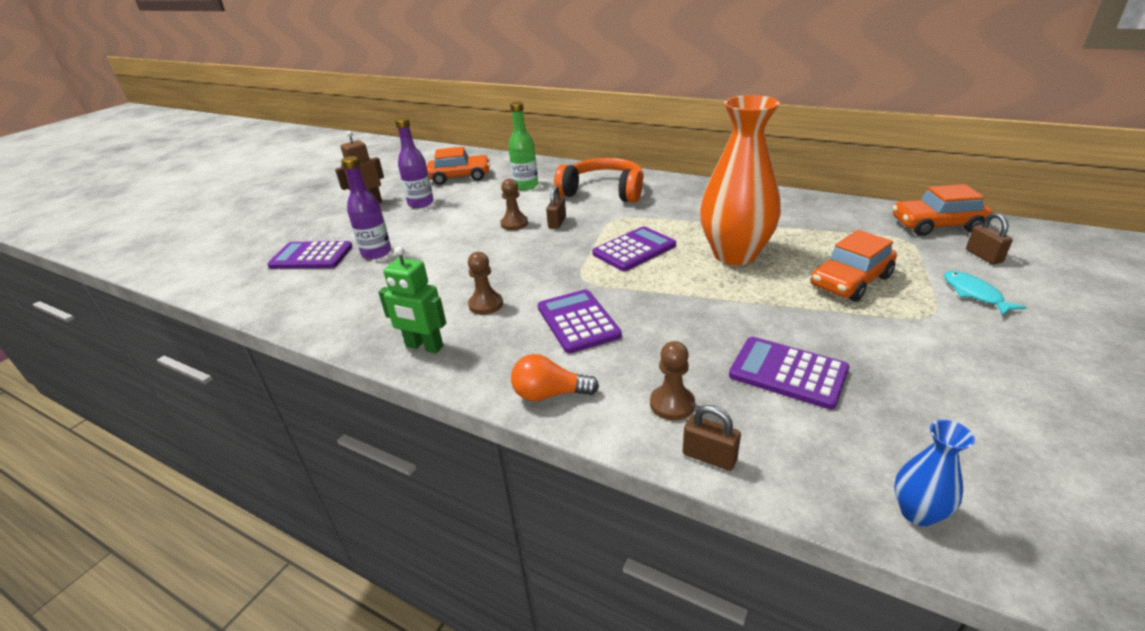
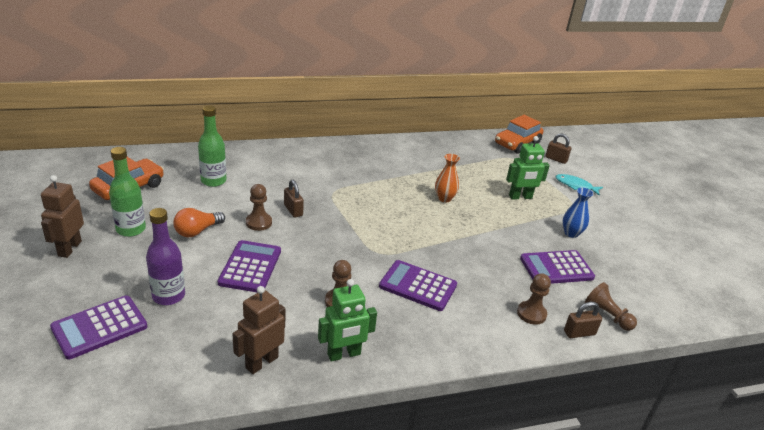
camera: 50 degrees left, 0 degrees up
purple bottle [395,117,434,208] -> green bottle [109,147,146,237]
orange light bulb [511,354,599,401] -> orange light bulb moved to [173,208,225,237]
orange headphones [554,158,644,203] -> none
purple calculator [592,226,676,271] -> purple calculator moved to [218,240,281,293]
orange vase [700,95,781,265] -> orange vase [435,154,460,203], size x0.43
orange car [811,230,897,302] -> green robot [506,136,550,200]
blue vase [894,420,975,526] -> blue vase moved to [563,188,593,238]
none -> brown robot [232,286,285,374]
none -> brown pawn [585,282,637,331]

